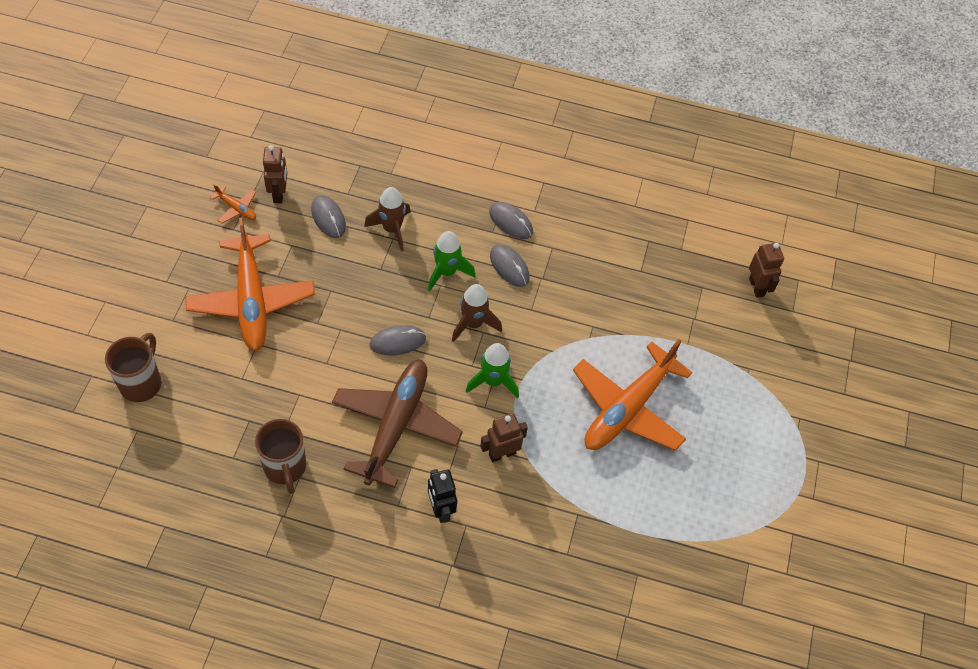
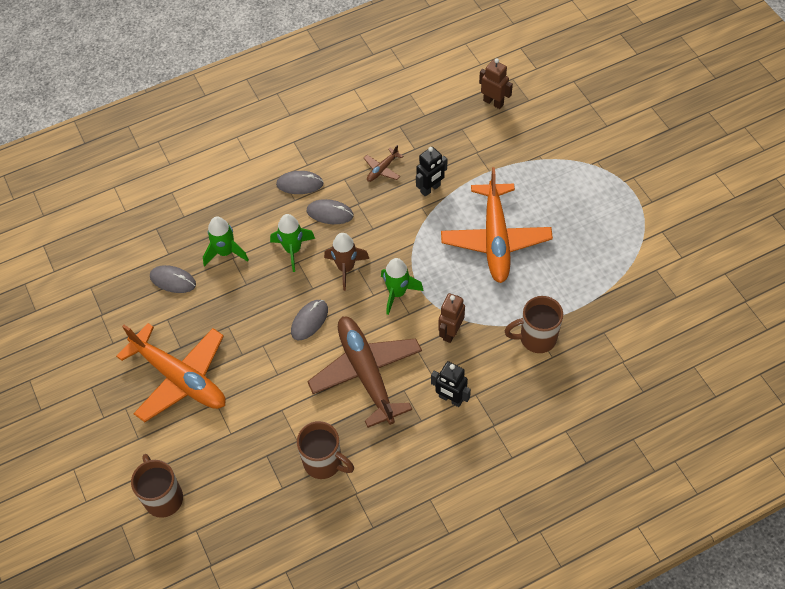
camera: 35 degrees left, 0 degrees up
orange plane [210,184,256,223] -> none
brown robot [263,145,287,203] -> none
brown rocket [364,187,411,252] -> green rocket [203,217,249,266]
none -> brown plane [364,145,403,182]
none -> black robot [416,147,447,197]
none -> brown mug [505,296,563,353]

